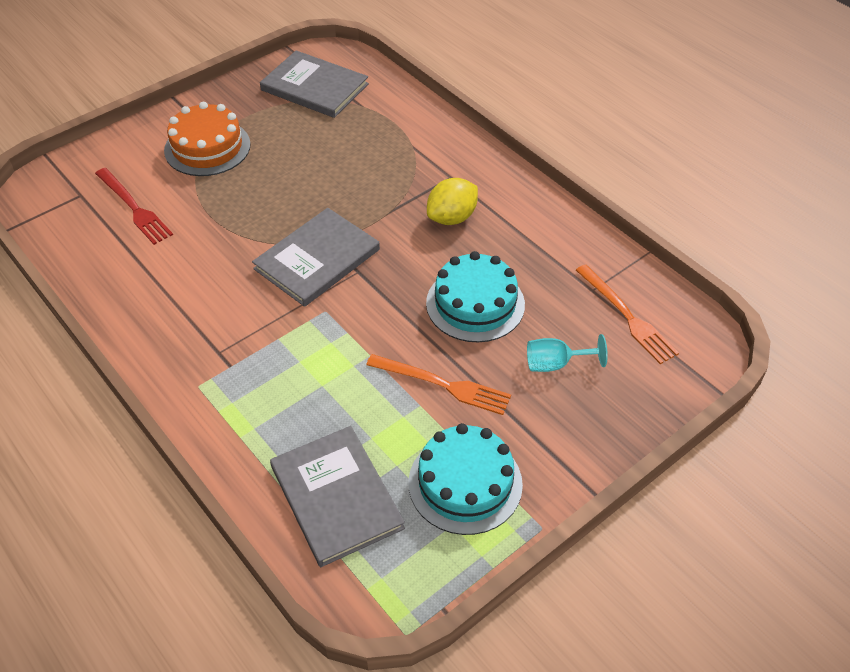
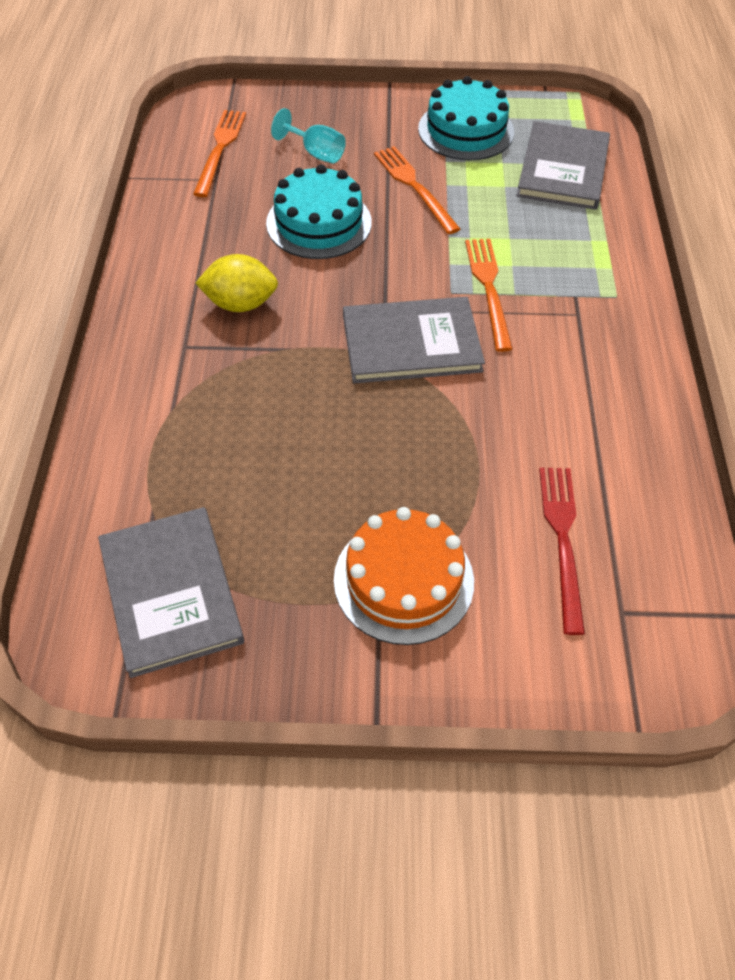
camera: 140 degrees left, 5 degrees up
none -> orange fork [465,239,513,352]

